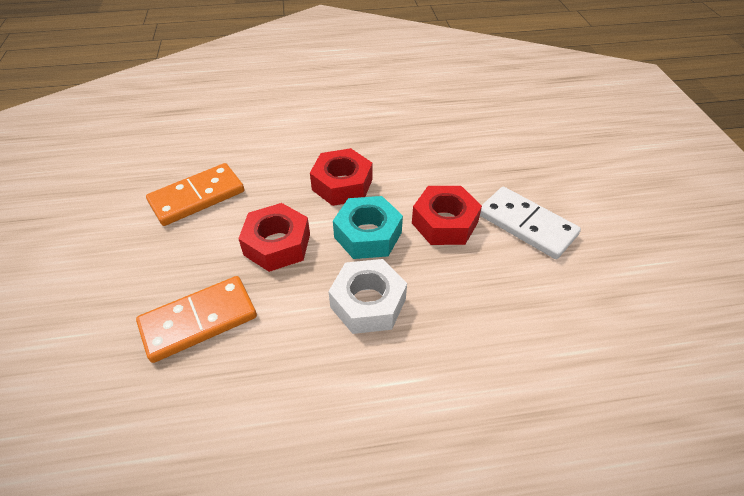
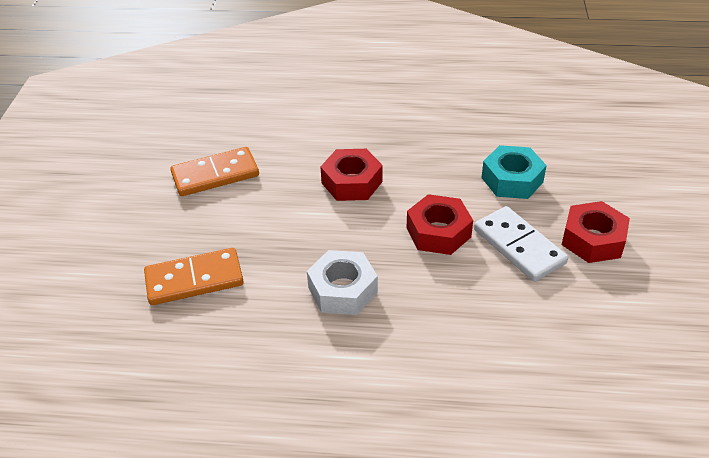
camera: 15 degrees right, 5 degrees down
red nut [238,203,310,272] -> red nut moved to [562,201,630,263]
turquoise nut [333,196,403,259] -> turquoise nut moved to [481,145,547,199]

